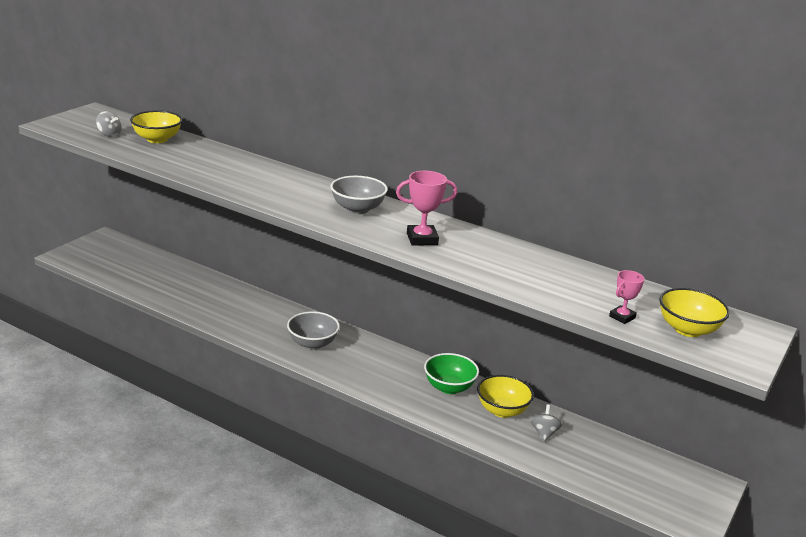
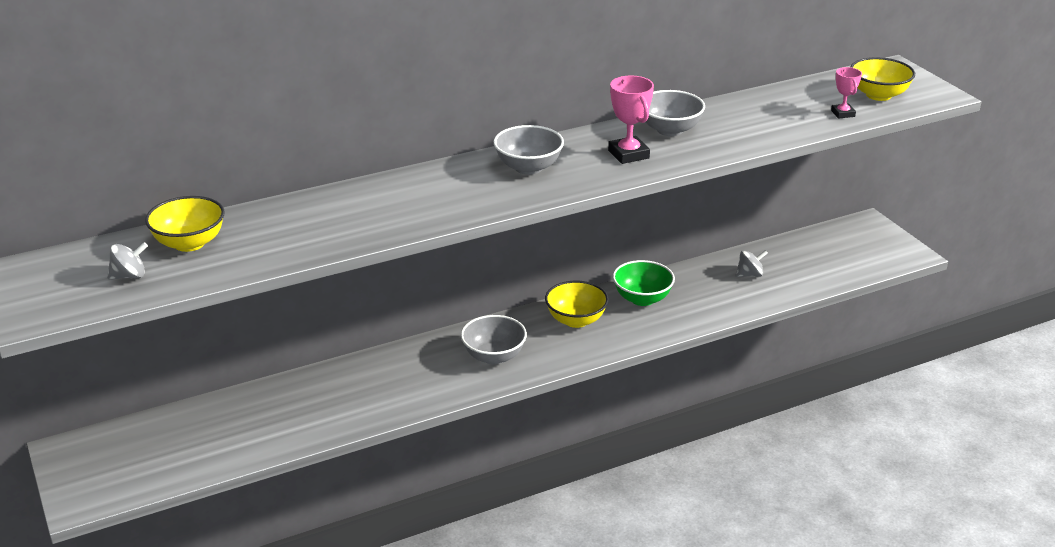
camera: 55 degrees left, 5 degrees up
pink trophy [396,171,457,246] -> pink trophy turned 45 degrees counterclockwise [608,76,654,164]
yellow bowl [477,375,534,418] -> yellow bowl moved to [545,281,609,328]
grey spinning top [531,405,562,442] -> grey spinning top turned 120 degrees clockwise [736,250,768,277]
none -> grey bowl [645,90,705,136]

